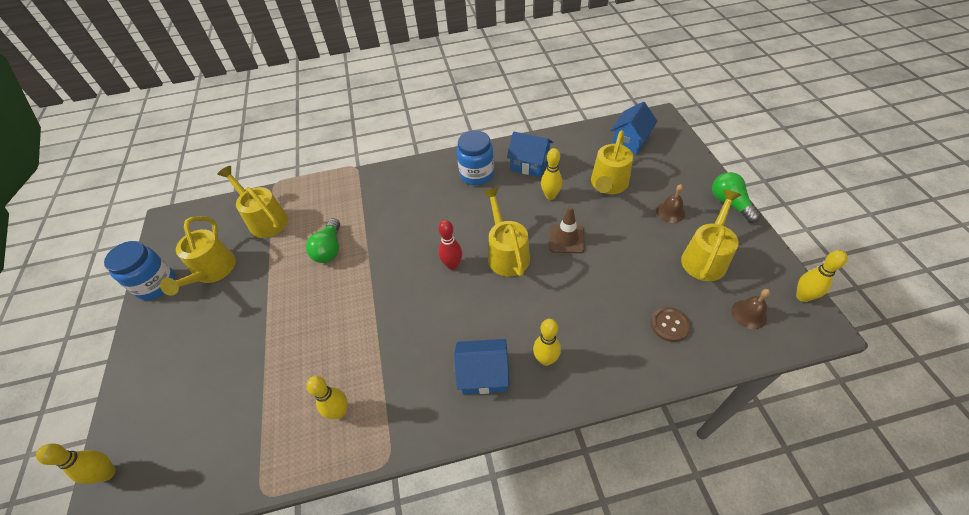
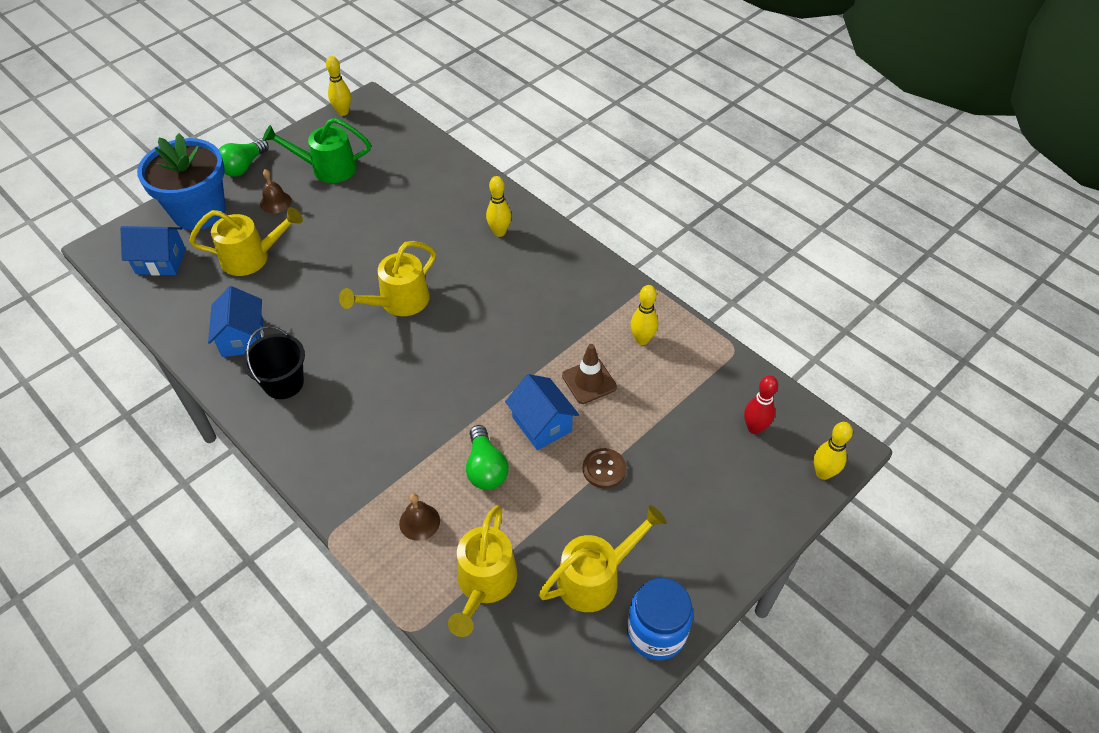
camera: 125 degrees left, 0 degrees up
green light bulb [306,218,340,263] -> green light bulb turned 105 degrees clockwise [466,425,509,490]
red bowling pin [438,220,462,270] -> red bowling pin moved to [744,375,778,434]
blue house [454,339,509,394] -> blue house moved to [505,374,579,450]
blue jar [456,130,494,185] -> black bucket [243,326,305,399]
yellow bowling pin [541,148,562,200] -> none
brown traffic cone [549,206,585,253] -> brown traffic cone moved to [562,344,617,404]
brown button [651,307,691,342] -> brown button moved to [583,448,626,488]
yellow watering can [681,190,741,281] -> green watering can [263,118,371,183]
brown bell [731,289,770,329] -> brown bell moved to [399,493,440,541]
none -> blue flower pot [137,133,226,230]

